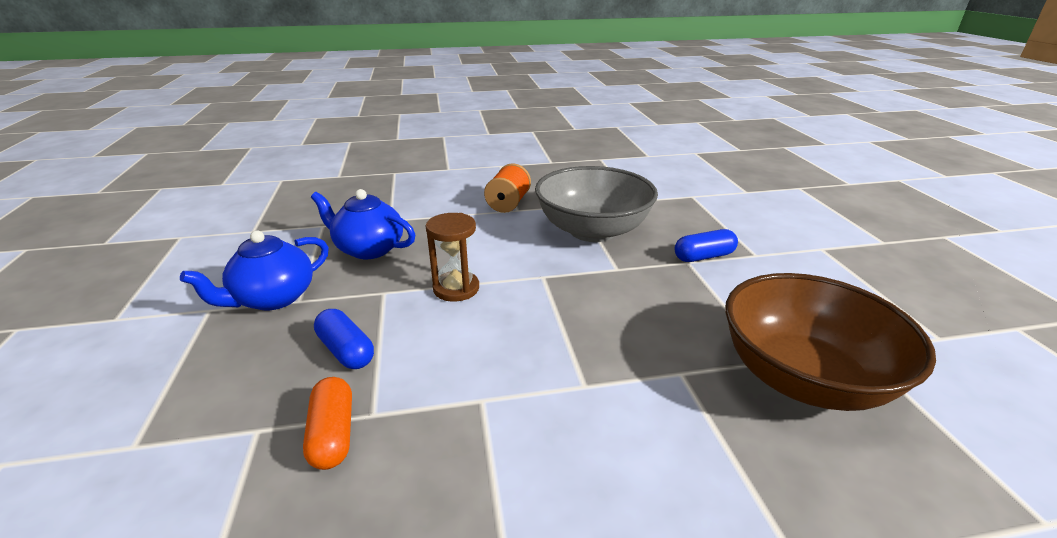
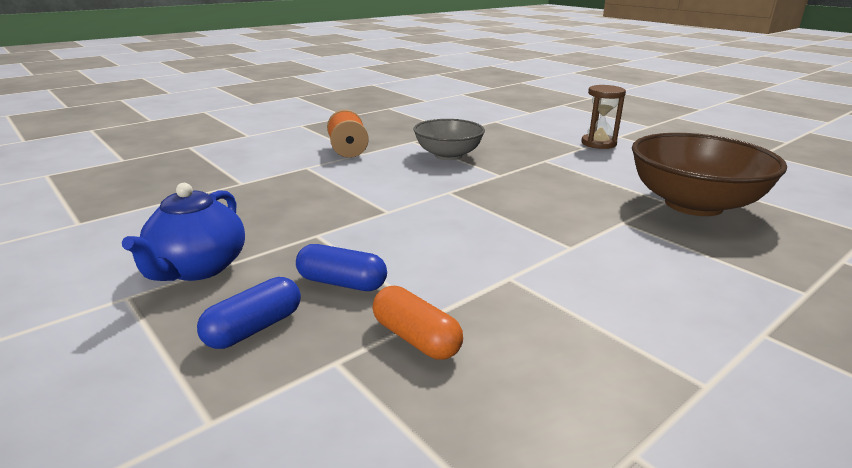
camera: 30 degrees left, 5 degrees down
blue teapot [311,189,415,259] -> none
brown hourglass [426,213,479,302] -> brown hourglass moved to [581,85,626,149]
grey bowl [535,166,658,242] -> grey bowl [414,119,485,160], size x0.63
blue capsule [675,229,738,262] -> blue capsule moved to [197,277,301,349]

